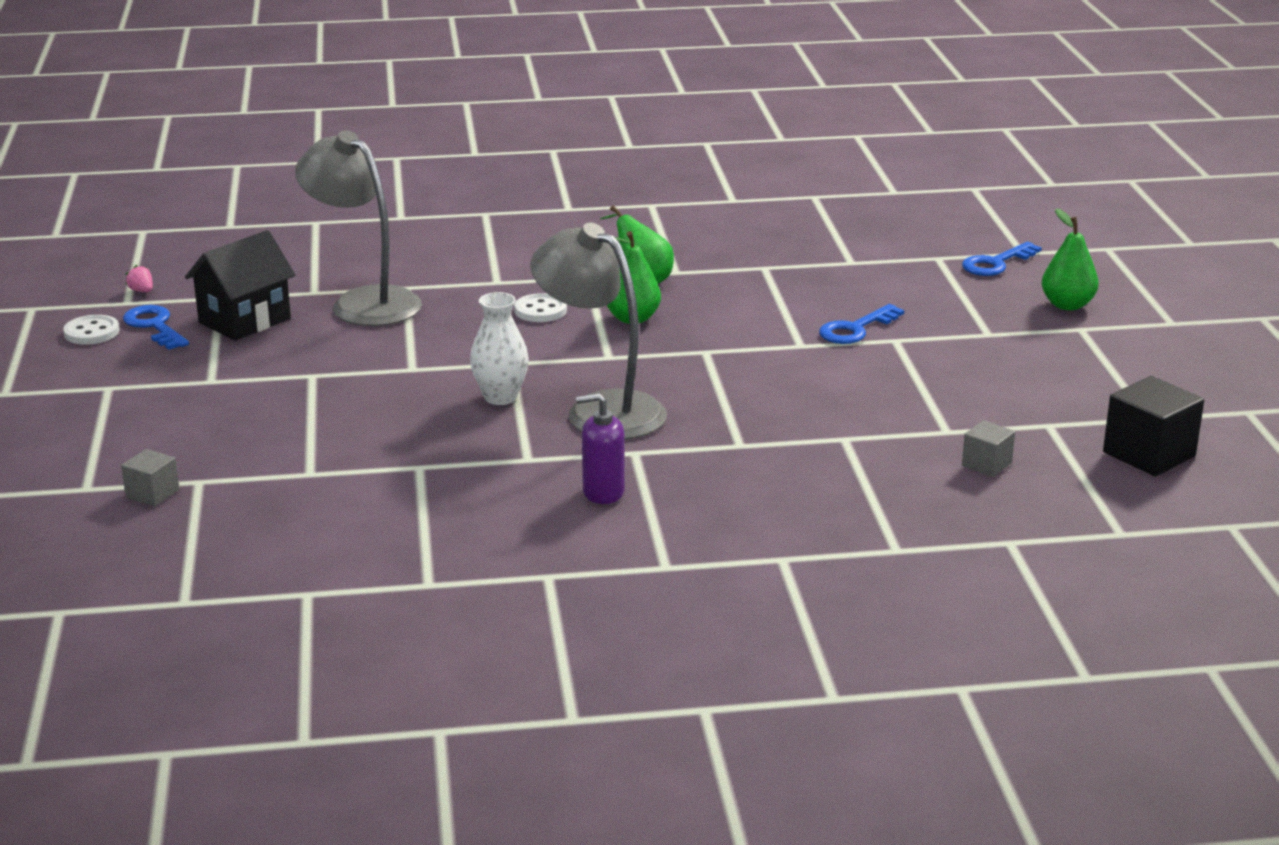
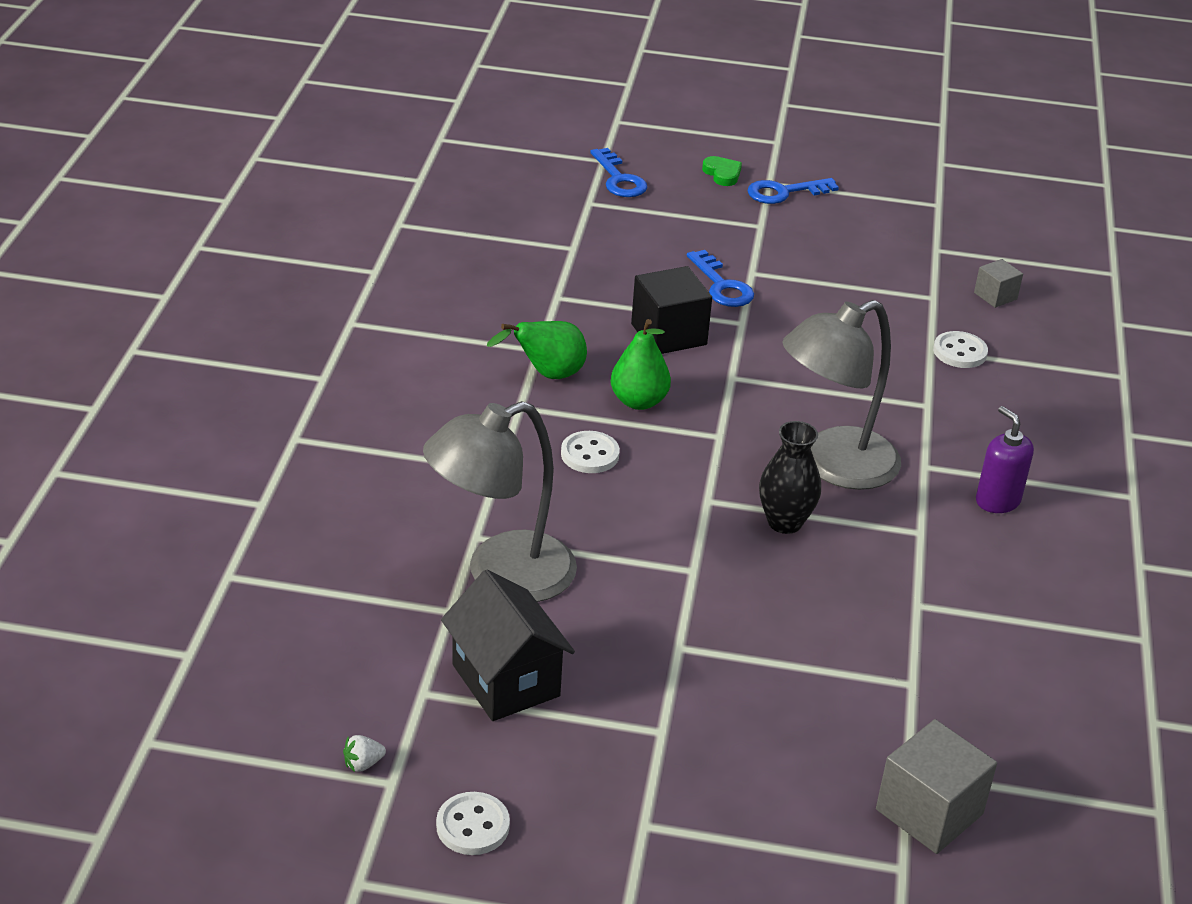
camera: 75 degrees left, 10 degrees up
grey cube [121,449,179,506] -> grey cube [876,719,997,854], size x1.79
blue key [123,305,189,350] -> blue key moved to [748,178,839,204]
pink strawberry [126,265,153,292] -> white strawberry [343,735,386,772]
white vase [470,292,529,405] -> black vase [759,421,821,534]
purple soap dispenser [576,393,625,504] -> purple soap dispenser turned 135 degrees clockwise [976,406,1034,513]
green pear [1042,208,1099,310] -> green heart [702,156,742,186]
black cube [1103,376,1204,476] -> black cube moved to [631,266,712,354]
none -> white button [933,331,988,368]

